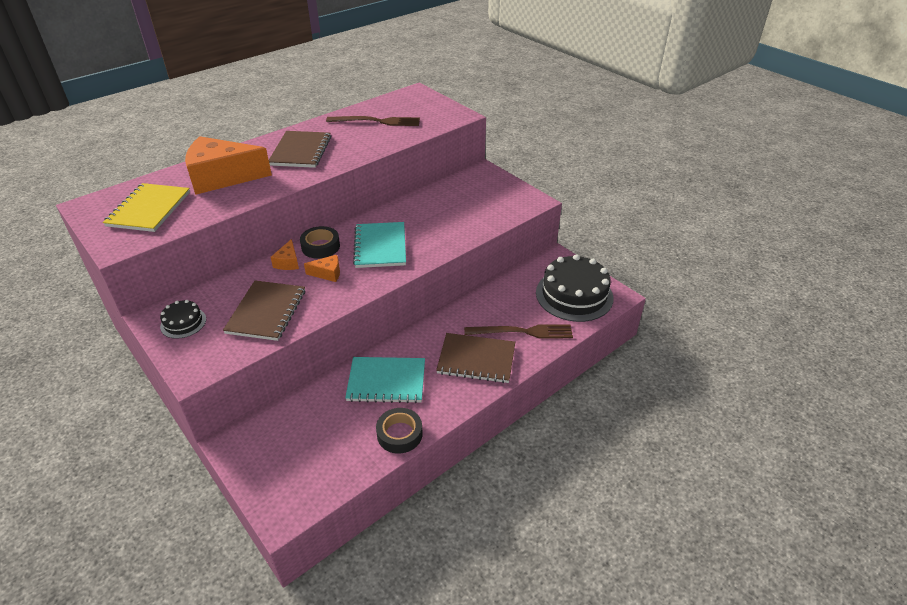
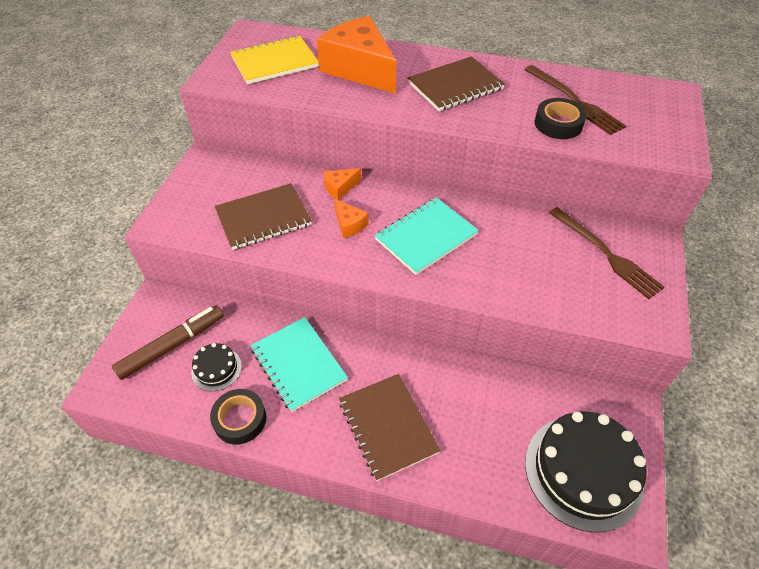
camera: 55 degrees right, 10 degrees up
black cake [160,300,206,339] -> black cake moved to [191,343,242,391]
black tape [300,226,340,259] -> black tape moved to [535,98,587,139]
brown fork [464,324,573,339] -> brown fork moved to [549,207,665,299]
none -> brown marker [112,305,224,380]

